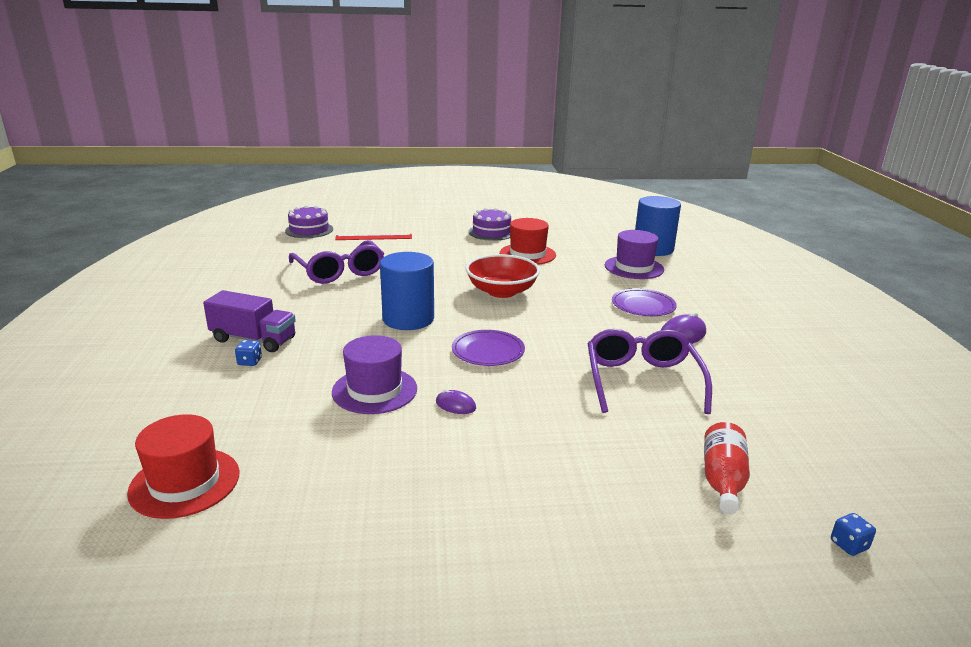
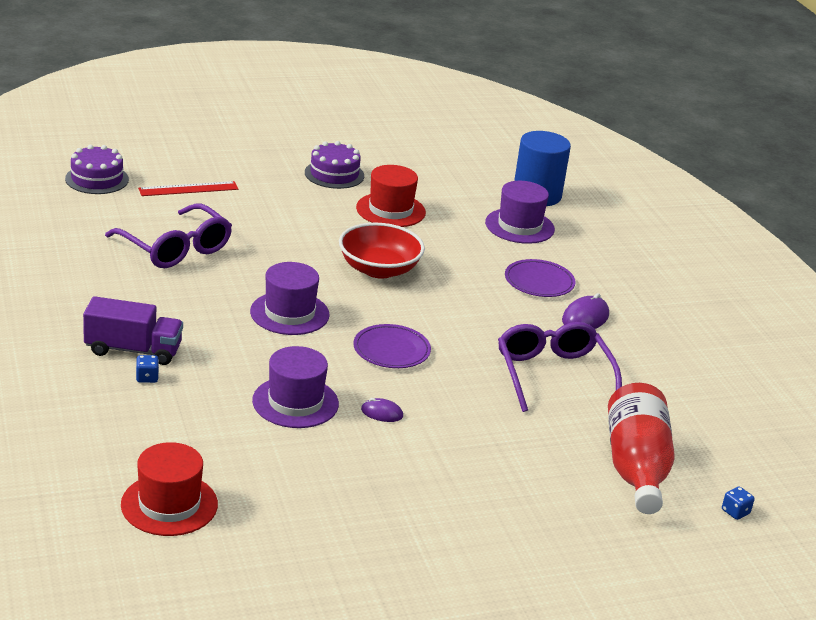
camera: 15 degrees left, 5 degrees up
blue cylinder [380,252,434,330] -> purple hat [250,262,330,335]
red bottle [704,422,750,514] -> red bottle [608,383,675,514], size x1.67

